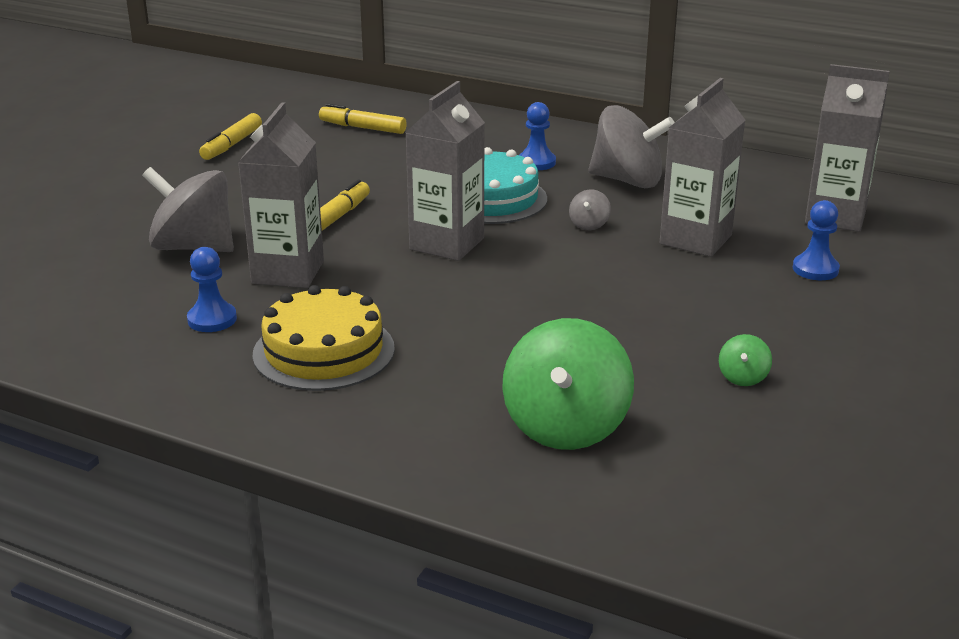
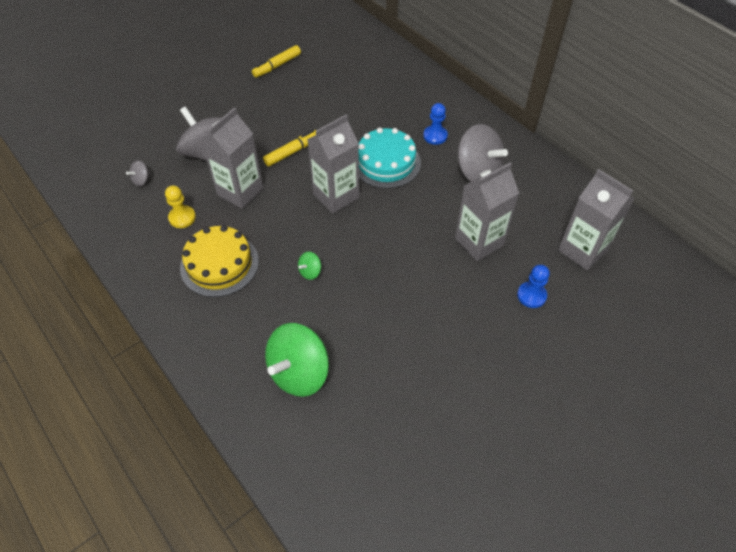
camera: 25 degrees right, 25 degrees up
blue pawn [187,247,237,332] -> yellow pawn [165,185,196,228]
yellow marker [319,103,407,134] -> none
grey spinning top [569,189,611,230] -> grey spinning top moved to [126,161,151,186]
green spinning top [719,334,772,386] -> green spinning top moved to [298,252,321,280]

